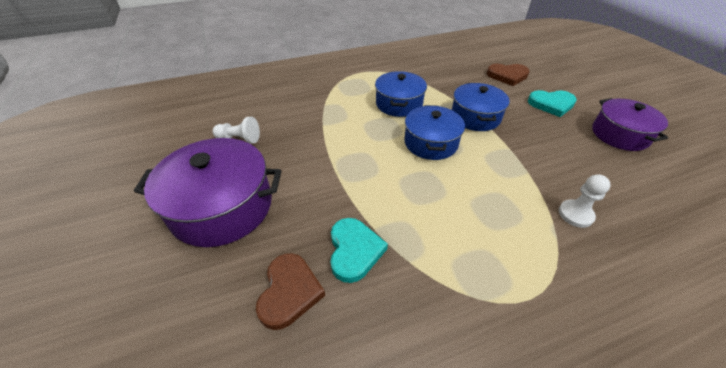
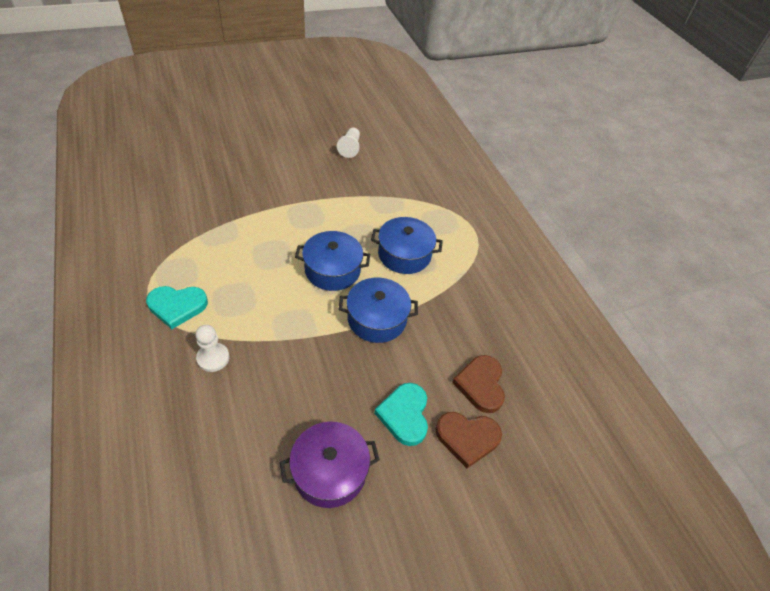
camera: 85 degrees right, 5 degrees up
purple pot [134,138,281,247] -> none
brown heart [256,253,325,330] -> brown heart moved to [436,412,502,468]
turquoise heart [330,218,388,283] -> turquoise heart moved to [146,286,208,329]

